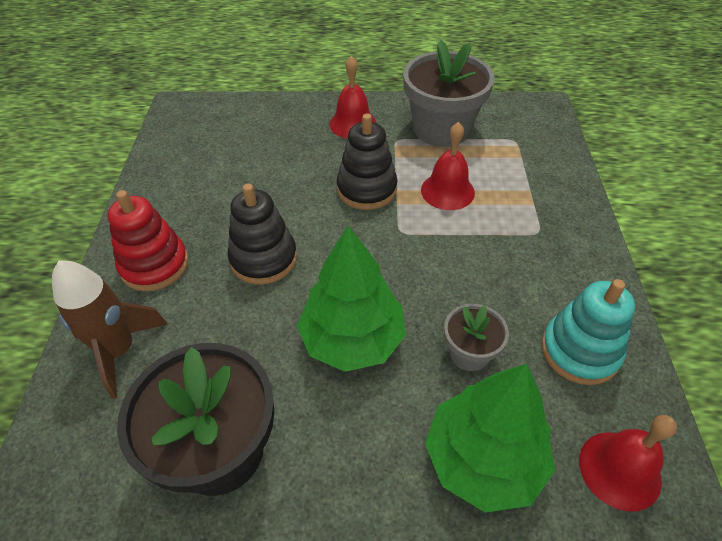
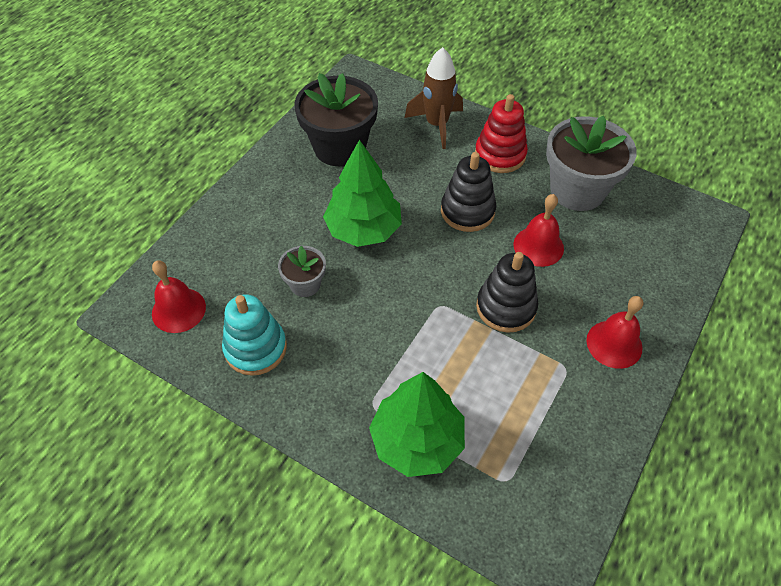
camera: 120 degrees right, 5 degrees up
grey flower pot [403,40,495,147] -> grey flower pot moved to [546,116,637,211]
red bell [421,122,475,210] -> red bell moved to [514,194,564,267]
green tree [425,364,555,513] -> green tree moved to [369,372,465,477]

